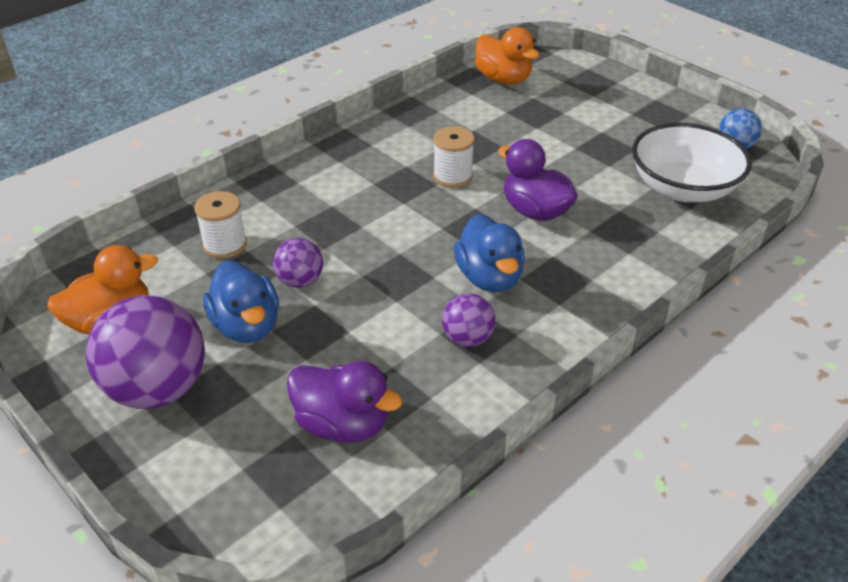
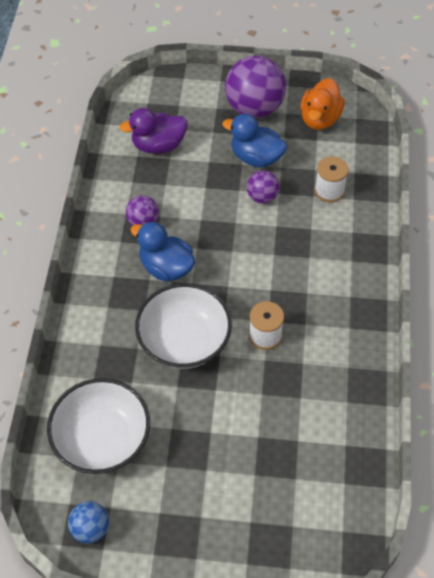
camera: 140 degrees right, 15 degrees up
orange duck [475,27,540,84] -> none
purple duck [498,139,578,221] -> white bowl [135,283,232,369]

